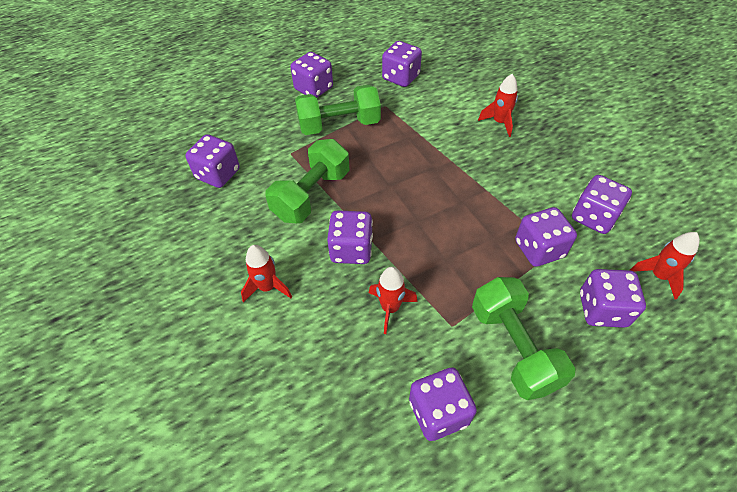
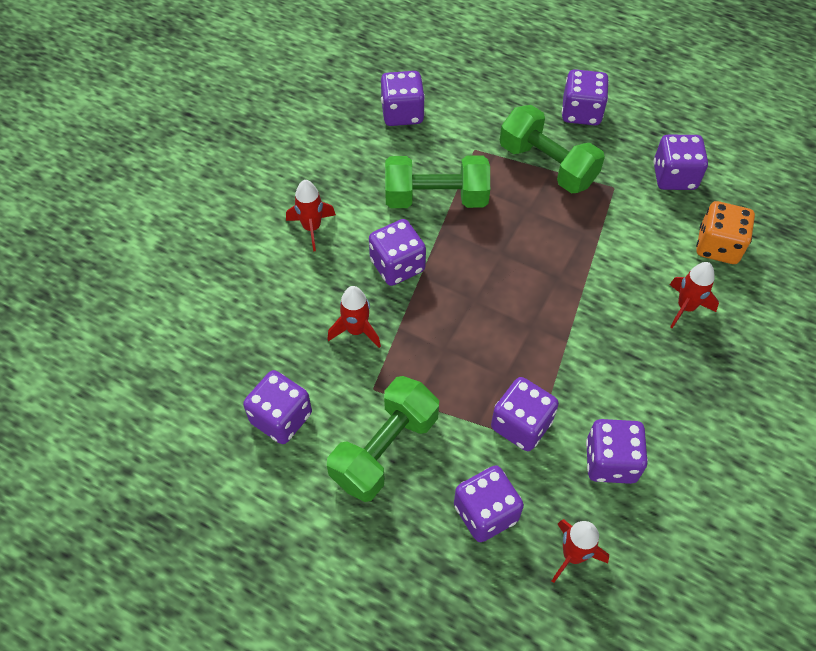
camera: 55 degrees right, 5 degrees up
none -> orange dice [696,201,755,264]

